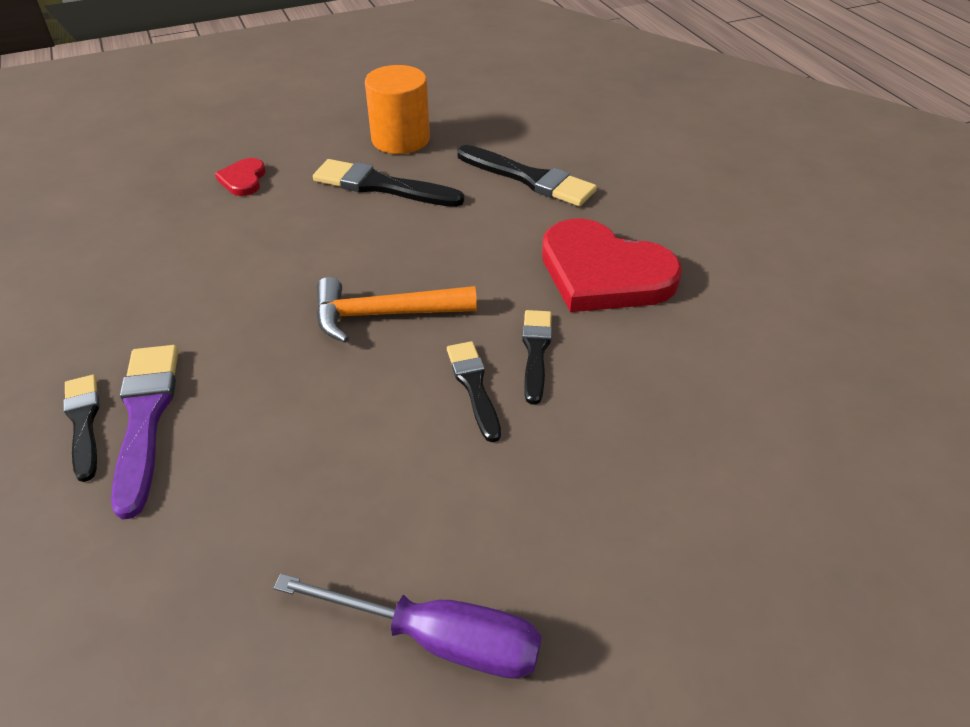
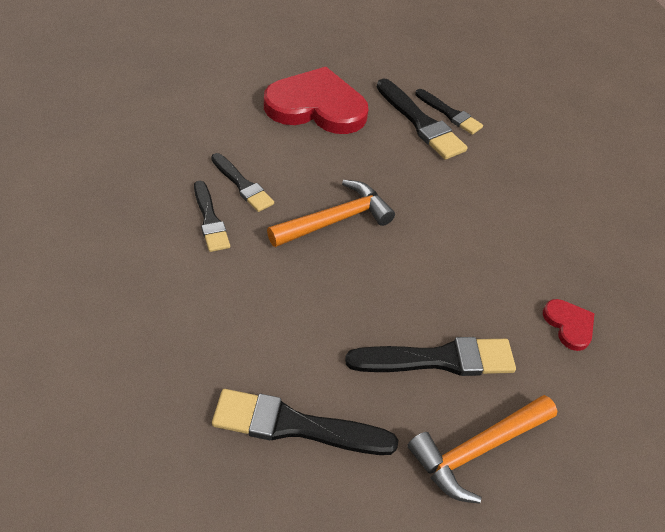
camera: 150 degrees right, 5 degrees up
purple brush [111,345,178,519] -> black brush [377,78,468,160]
purple screwdriver [273,574,542,679] -> none
orange cylinder [365,65,430,154] -> orange hammer [407,395,557,504]
red heart [542,219,682,312] -> red heart moved to [264,67,369,134]

